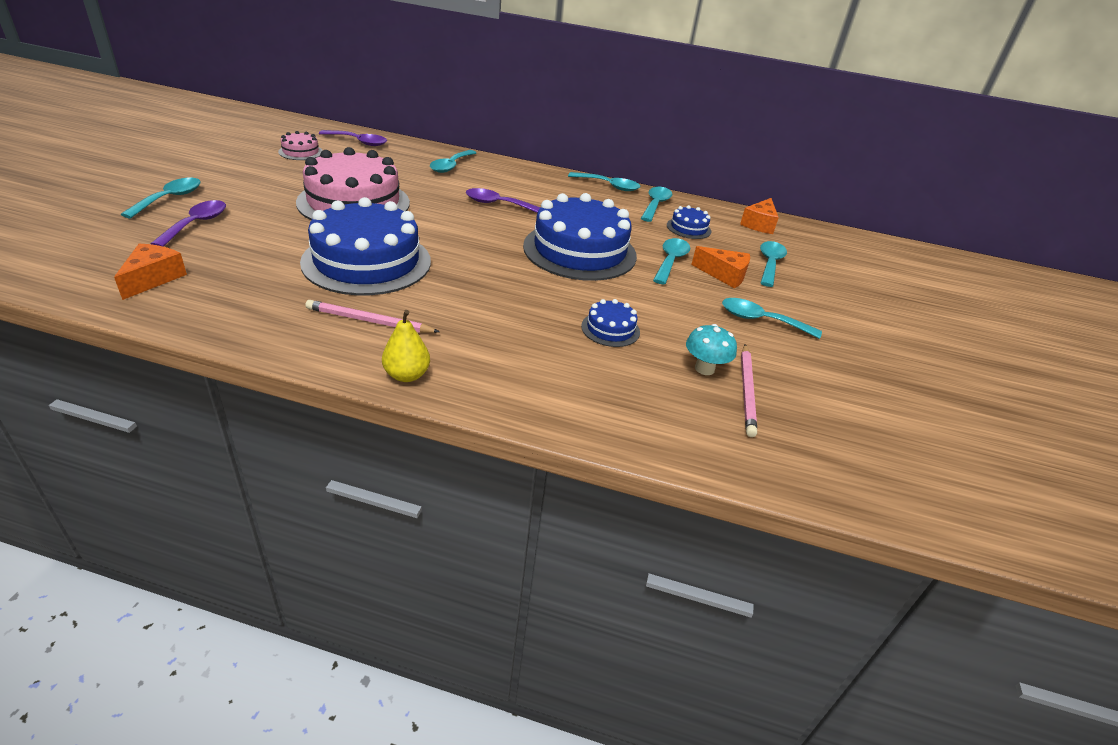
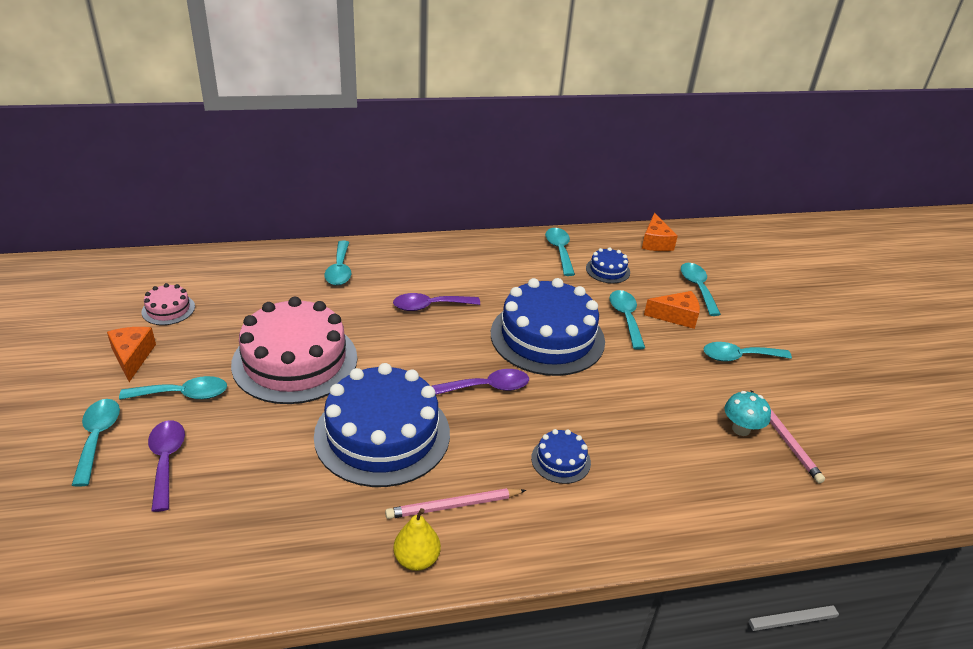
camera: 25 degrees left, 0 degrees up
orange cheese [114,244,187,300] -> orange cheese moved to [107,327,156,382]
purple spoon [319,130,387,146] -> purple spoon moved to [432,369,529,395]
yellow pear [382,310,430,382] -> yellow pear moved to [393,508,441,571]
turquoise spoon [568,172,640,191] -> turquoise spoon moved to [119,376,227,400]
blue cake [581,299,640,347] -> blue cake moved to [531,429,591,484]

